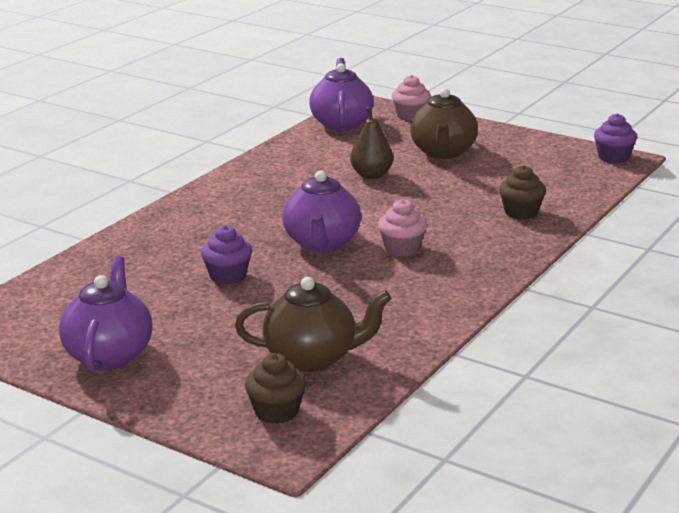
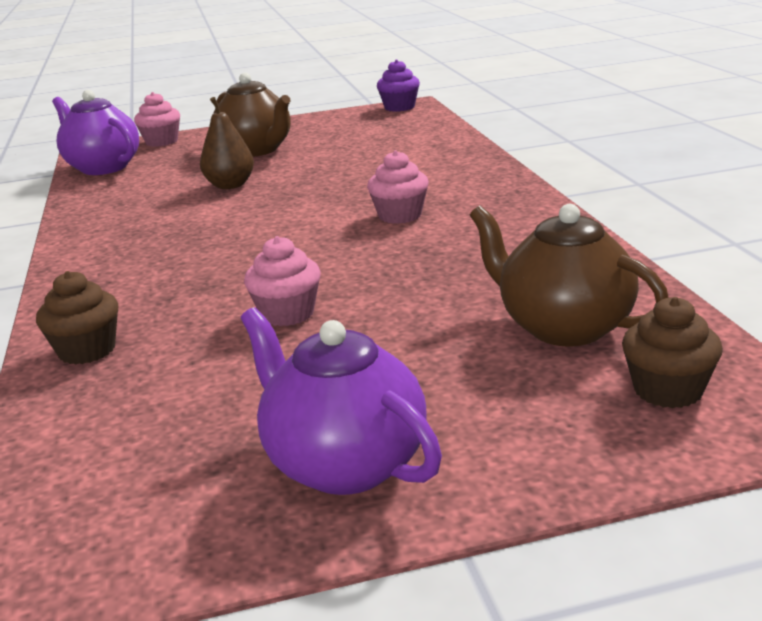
camera: 45 degrees left, 0 degrees up
purple cupcake [201,225,252,285] -> pink cupcake [244,236,321,326]
brown teapot [235,277,391,372] -> brown teapot turned 90 degrees counterclockwise [470,204,669,347]
purple teapot [282,170,361,252] -> none
brown cupcake [499,165,546,220] -> brown cupcake moved to [36,271,118,365]

